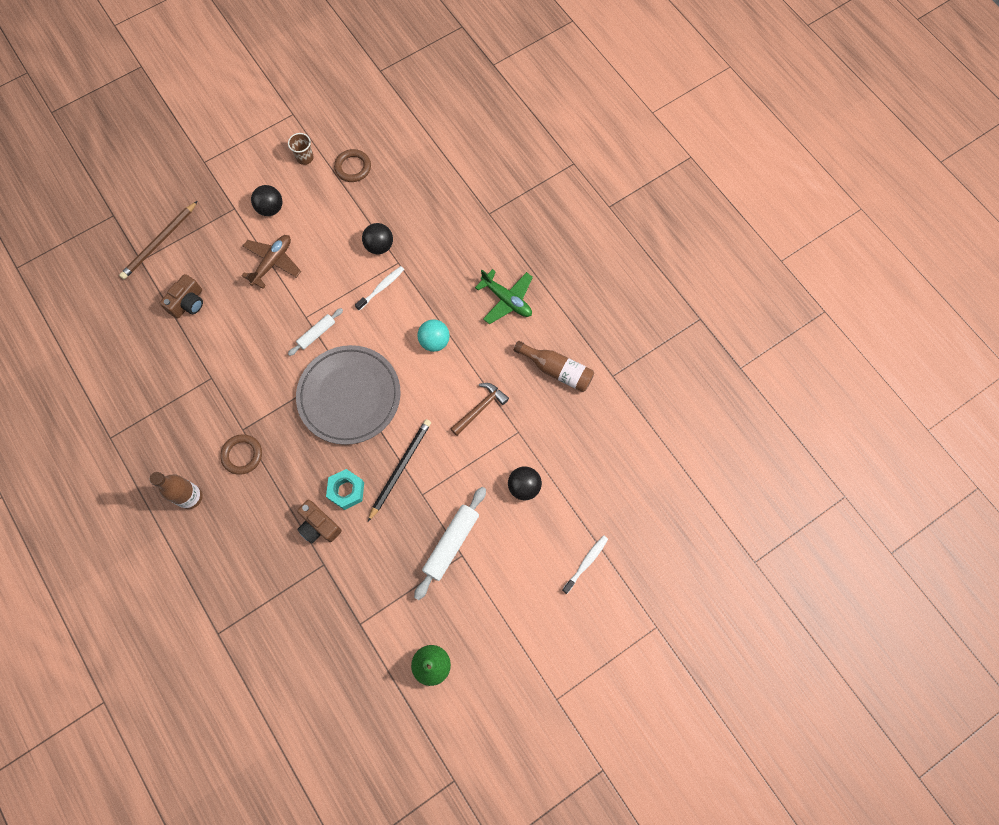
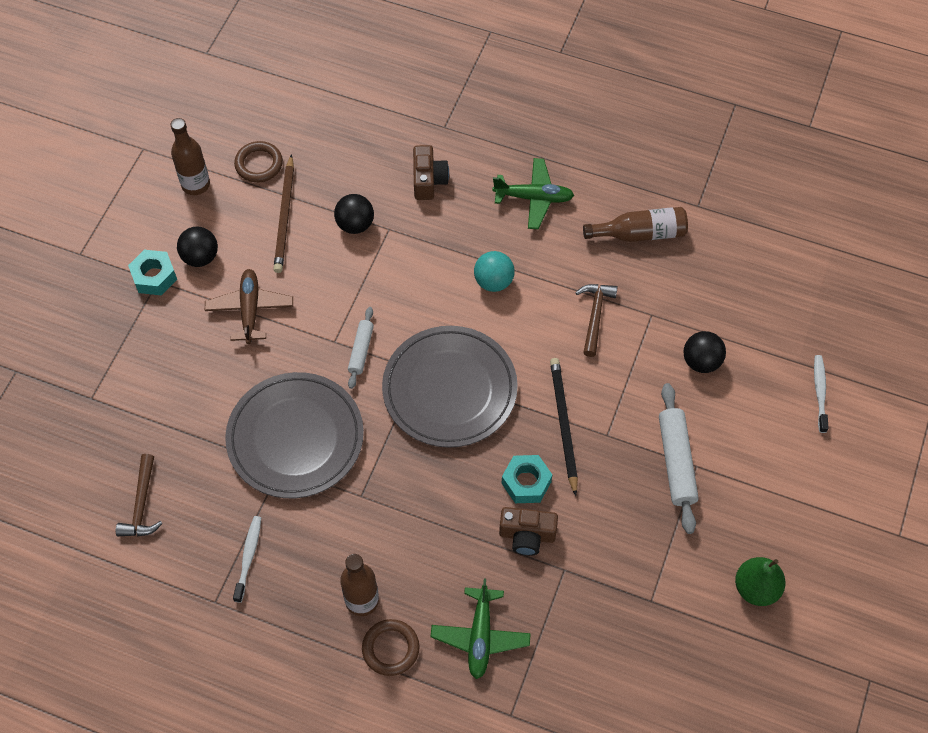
camera: 35 degrees left, 10 degrees down
brown pencil [119,201,198,279] -> brown pencil moved to [273,154,294,273]
brown camera [160,274,203,319] -> brown camera moved to [413,145,449,200]
brown ring [220,434,262,475] -> brown ring moved to [362,619,420,676]
brown cup [288,133,314,165] -> brown bottle [171,118,210,195]
white toothbrush [355,266,404,311] -> white toothbrush moved to [233,516,261,603]
none -> brown hammer [116,454,163,536]
none -> turquoise nut [128,250,177,296]
none -> grey plate [225,372,364,498]
none -> green plane [430,579,531,679]

